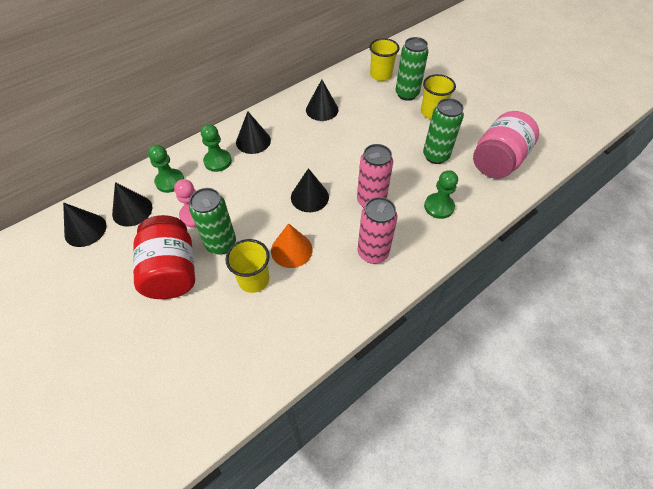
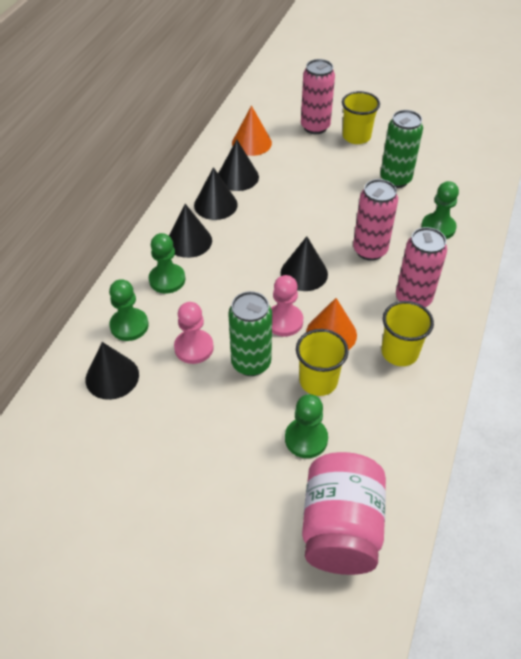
camera: 30 degrees left, 5 degrees down
black cone [63,202,107,247] -> black cone moved to [194,167,238,220]
red jar [133,215,195,299] -> none
yellow cup [369,38,400,81] -> yellow cup moved to [381,301,434,366]
green can [396,37,429,101] -> pink can [301,59,335,134]
pink jar [473,111,539,178] -> pink jar moved to [302,452,386,575]
none -> orange cone [232,105,272,156]
none -> pink pawn [271,275,303,337]
none -> green pawn [285,394,328,458]

